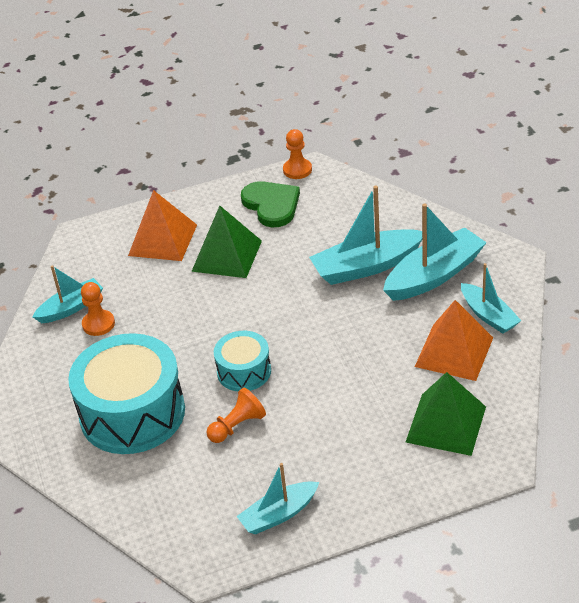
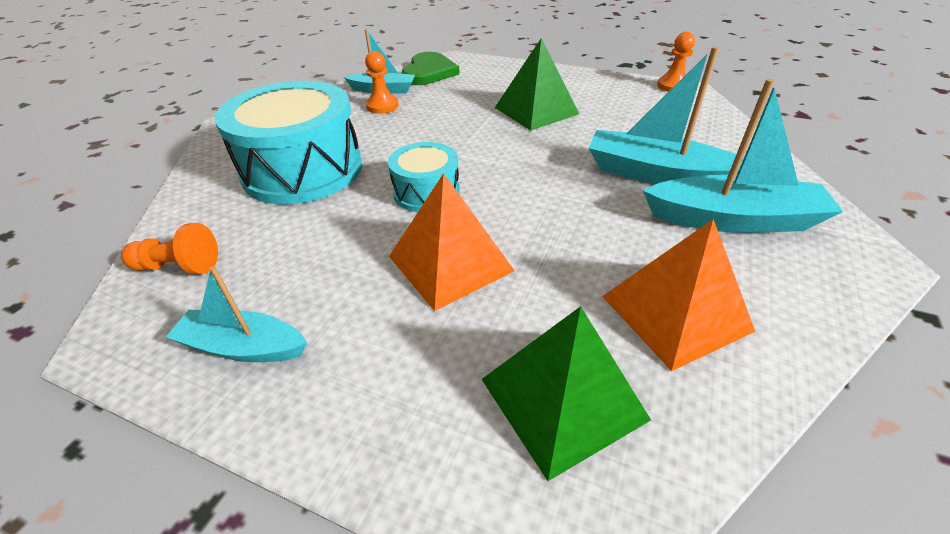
camera: 40 degrees right, 0 degrees up
orange pyramid [128,190,197,261] -> orange pyramid moved to [389,173,515,311]
orange pawn [206,388,266,443] -> orange pawn moved to [121,223,218,275]
green heart [241,181,300,227] -> green heart moved to [402,52,460,85]
turquoise boat [461,263,521,334] -> none

